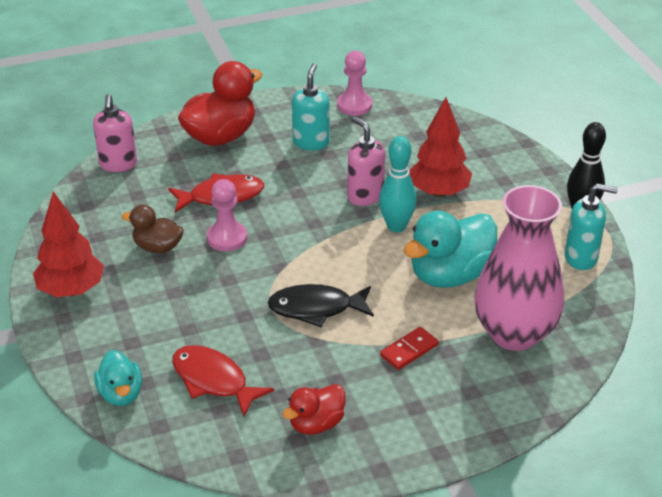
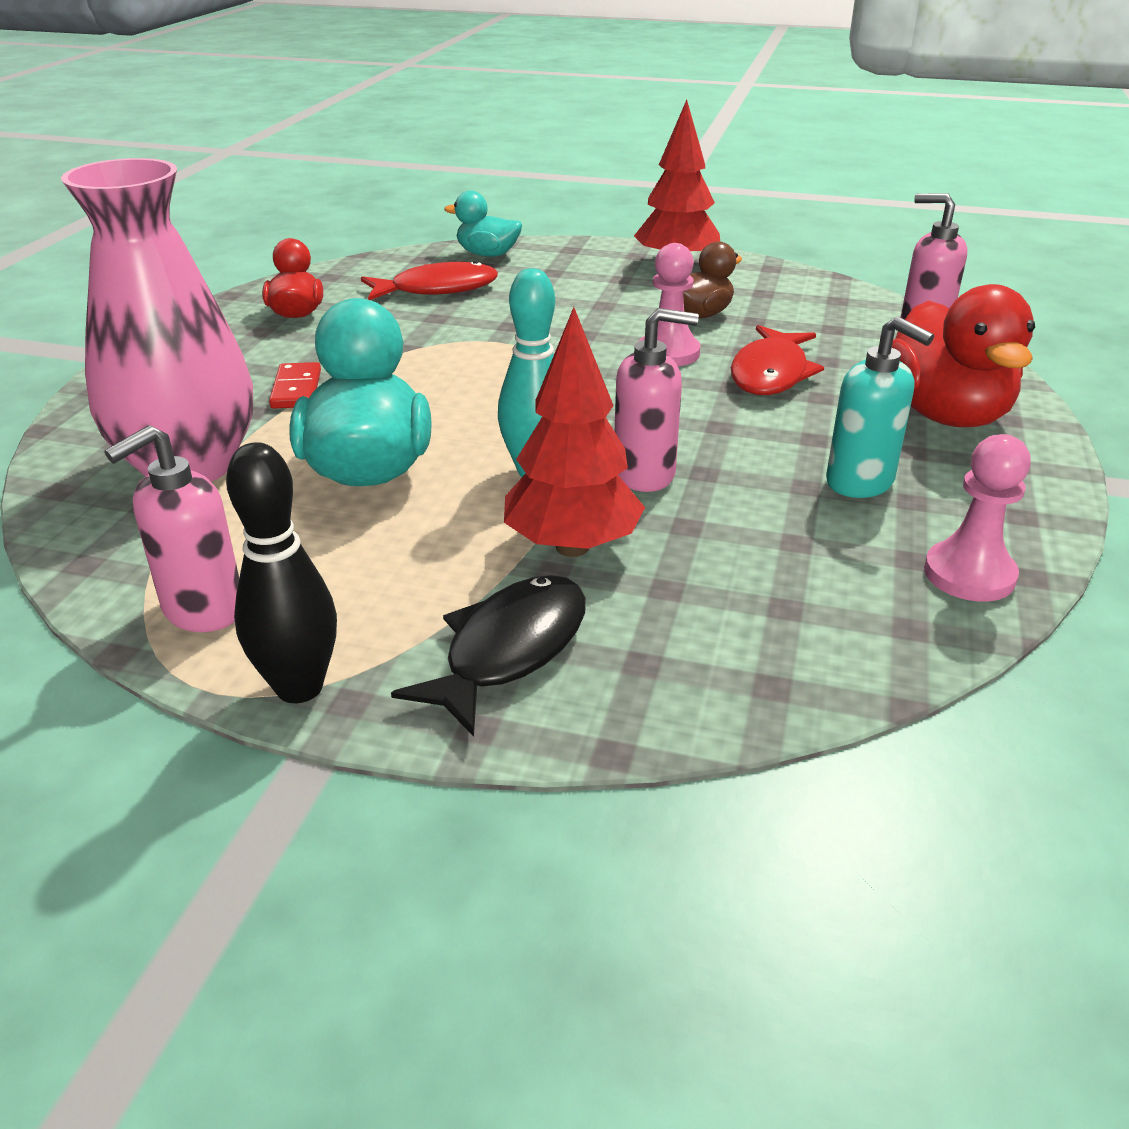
camera: 125 degrees right, 5 degrees down
black fish [268,284,374,327] -> black fish moved to [391,575,586,736]
turquoise soap dispenser [565,183,618,270] -> pink soap dispenser [104,425,239,632]

